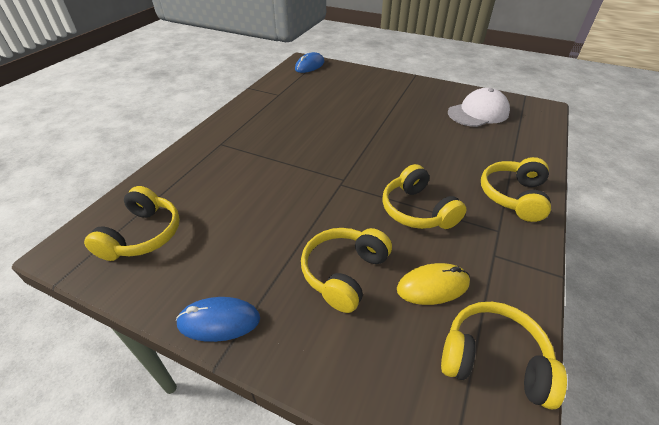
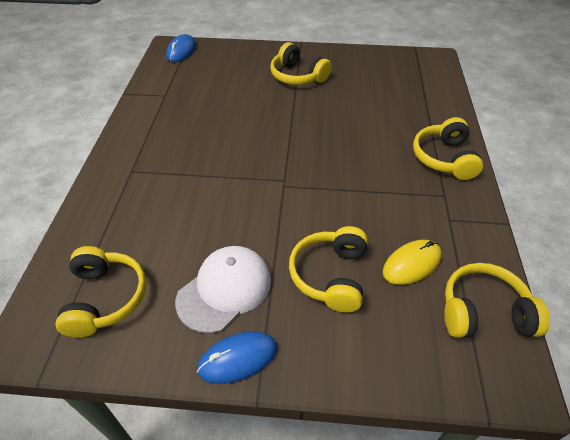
camera: 20 degrees left, 5 degrees up
yellow headphones [382,164,467,229] -> yellow headphones moved to [270,42,332,85]
white cap [448,88,510,127] -> white cap moved to [175,246,271,333]

